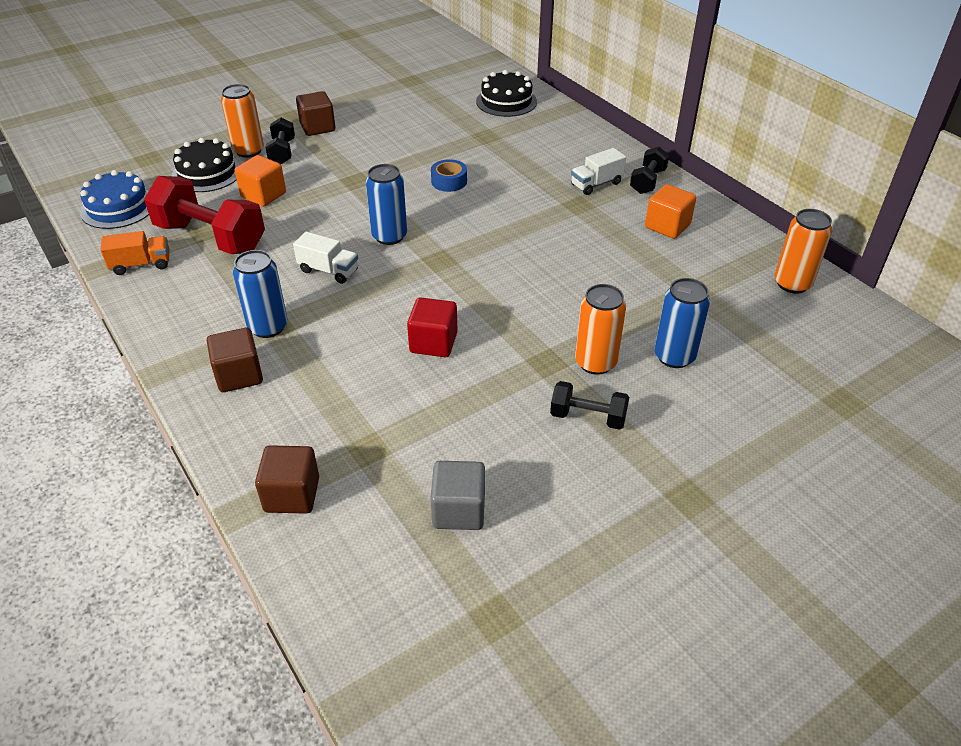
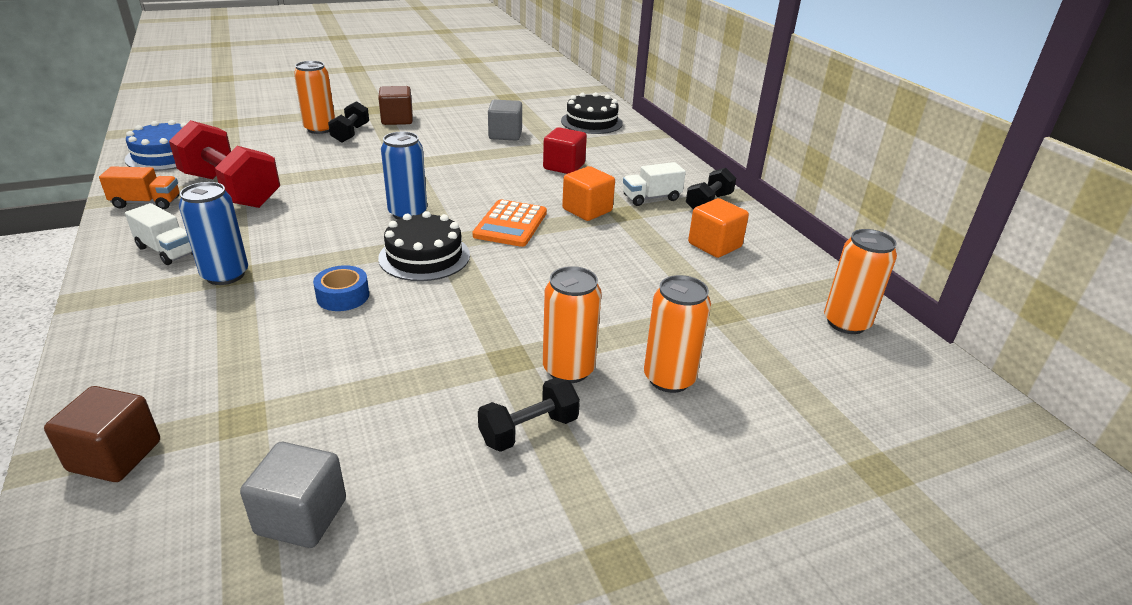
camera: 10 degrees right, 10 degrees down
black cake [172,138,241,192] -> black cake moved to [378,211,470,281]
brown cube [207,328,263,392] -> none
orange cube [235,155,286,207] -> orange cube moved to [562,166,615,221]
white truck [293,231,358,284] -> white truck moved to [125,203,193,265]
red cube [407,297,458,357] -> red cube moved to [543,127,587,174]
blue tape [431,159,467,192] -> blue tape moved to [313,265,369,311]
black dumbbell [550,381,629,430] -> black dumbbell turned 60 degrees counterclockwise [478,378,580,452]
blue can [654,278,710,368] -> orange can [644,275,711,393]
none -> orange calculator [473,199,547,247]
none -> grey cube [488,100,522,141]

